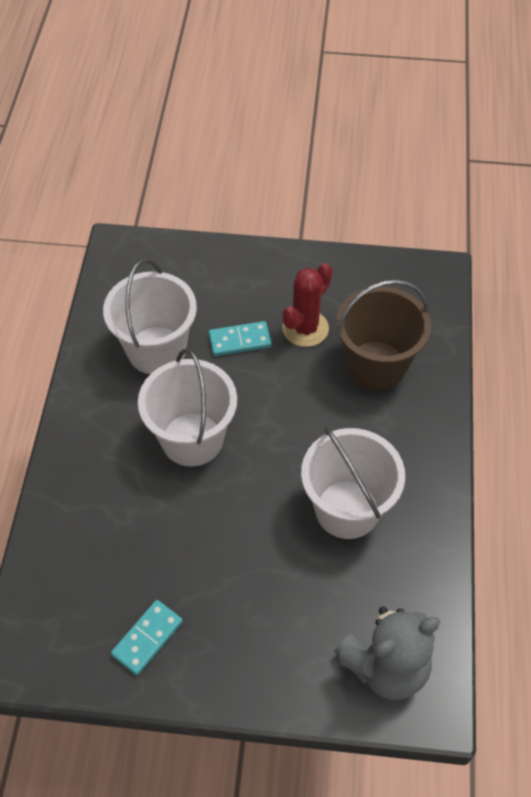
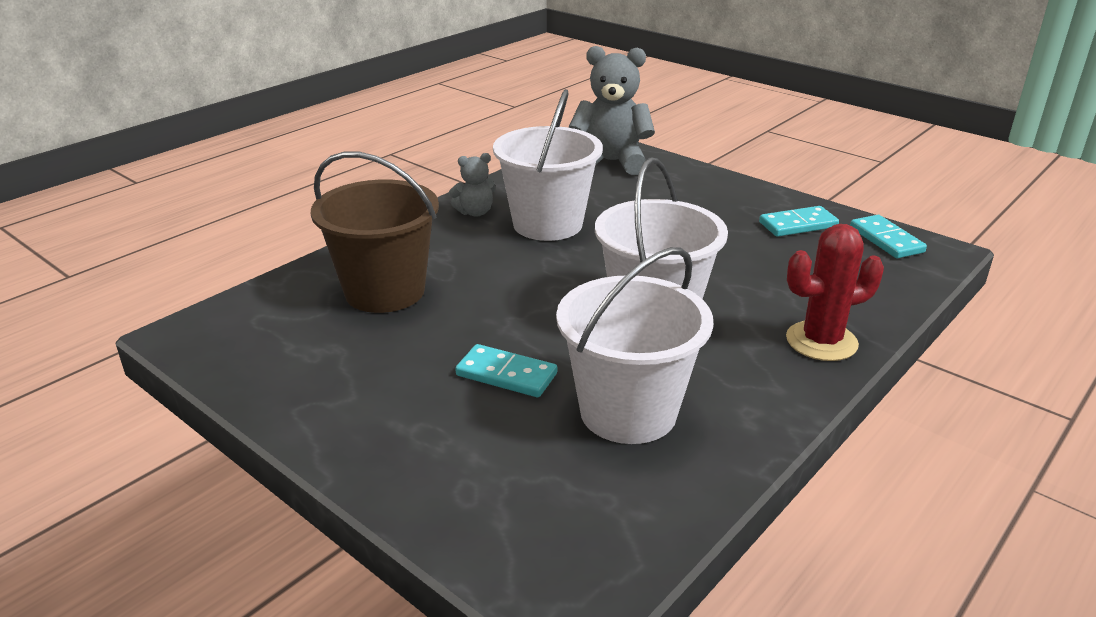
camera: 145 degrees left, 25 degrees down
red cactus [282,263,332,347] -> red cactus moved to [786,224,884,361]
none -> grey teddy bear [449,153,496,217]
none -> turquoise domino [850,215,927,258]

